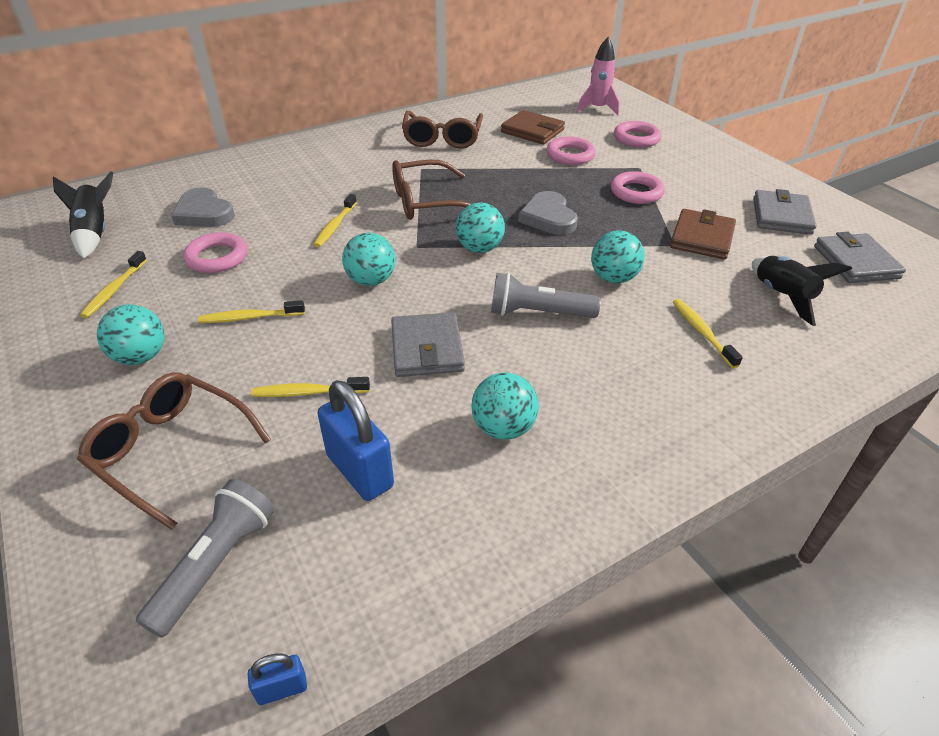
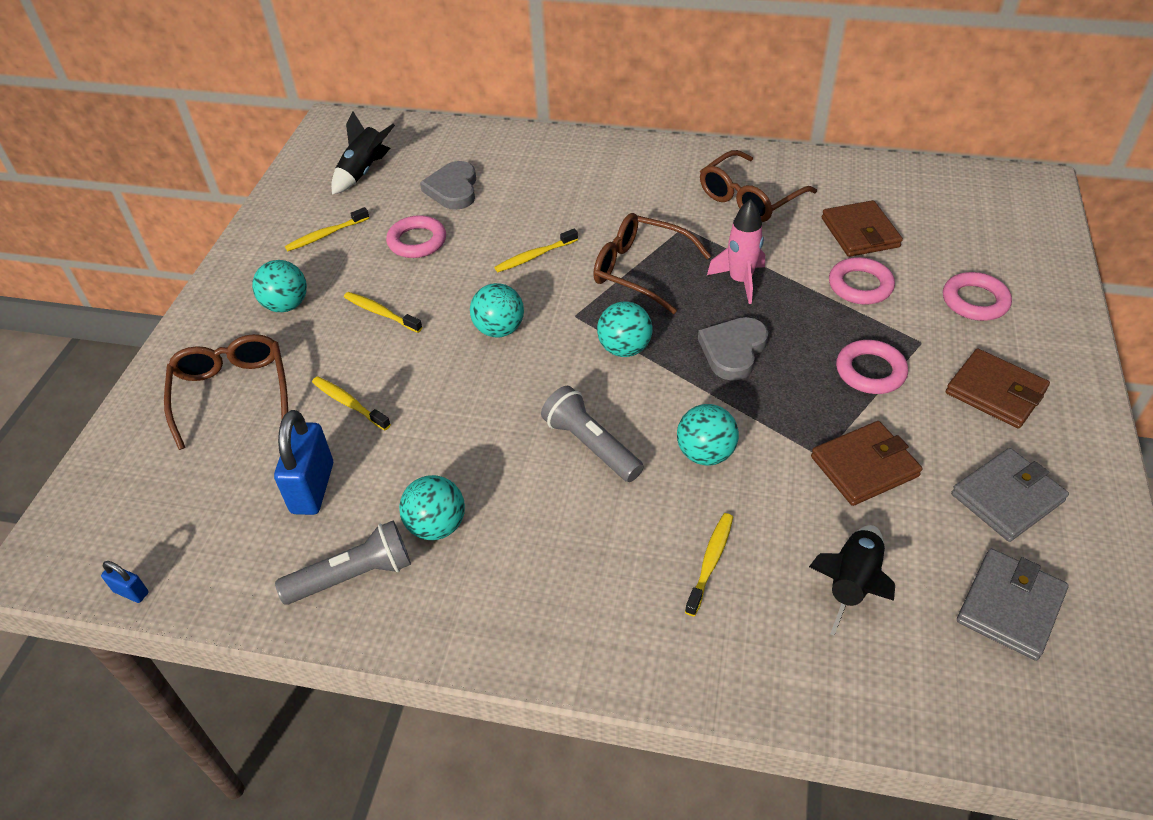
camera: 45 degrees right, 5 degrees up
grey flashlight [136,479,274,638] -> grey flashlight moved to [275,521,411,605]
grey wallet [391,312,465,377] -> none
pink rocket [577,37,620,115] -> pink rocket moved to [707,199,765,304]
none -> brown wallet [946,349,1050,428]

